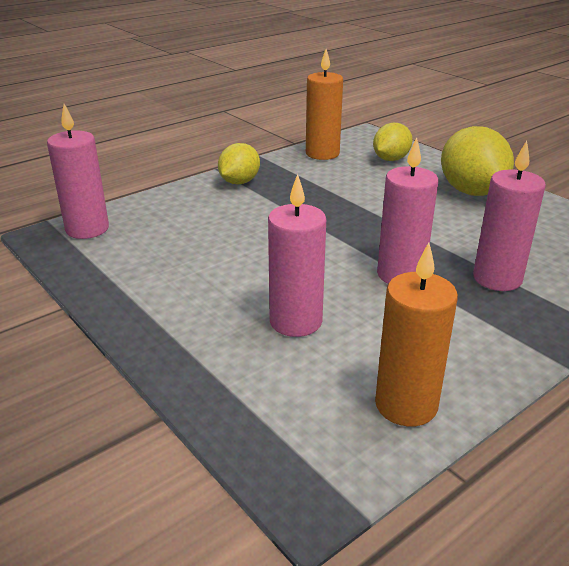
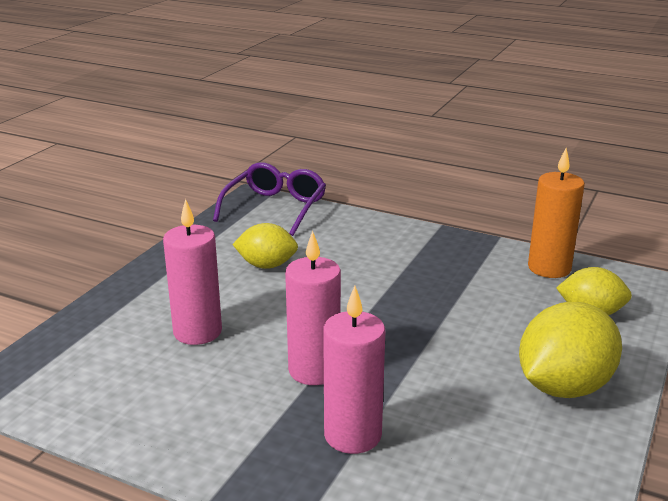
camera: 65 degrees right, 5 degrees down
pink candle [47,104,109,239] -> purple glasses [213,162,326,236]
yellow lemon [218,143,260,184] -> yellow lemon moved to [232,223,298,269]
orange candle [375,242,458,427] -> none

